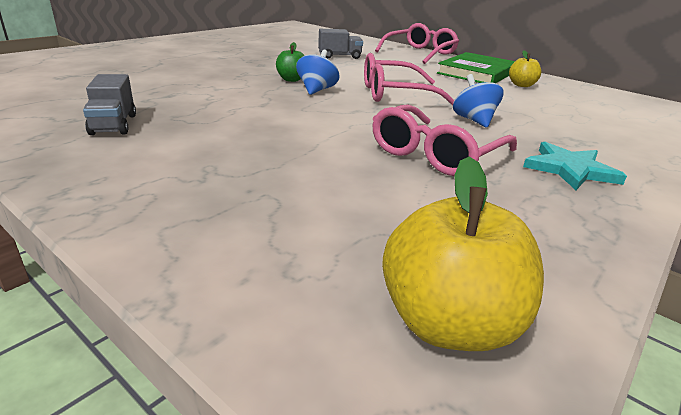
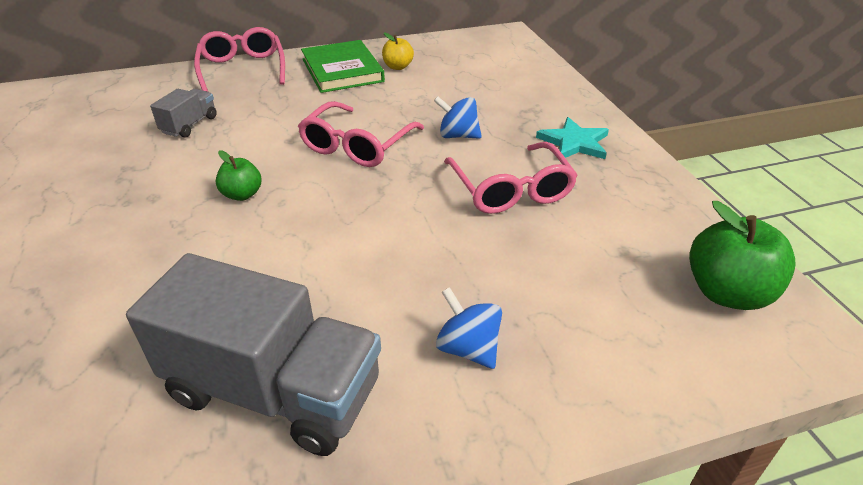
camera: 55 degrees left, 10 degrees up
grey truck [83,74,136,135] -> grey truck [126,253,381,456], size x2.13
blue spinning top [296,50,339,95] -> blue spinning top moved to [436,287,502,369]
yellow apple [382,157,544,351] -> green apple [689,201,796,310]

